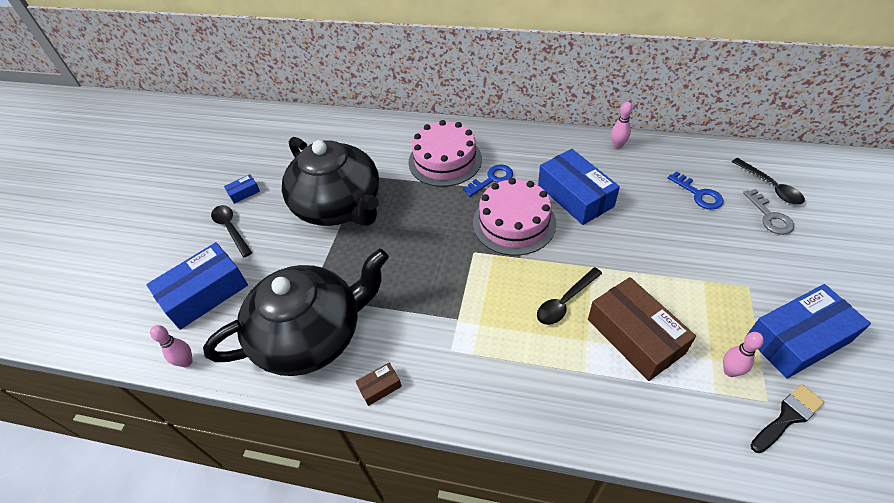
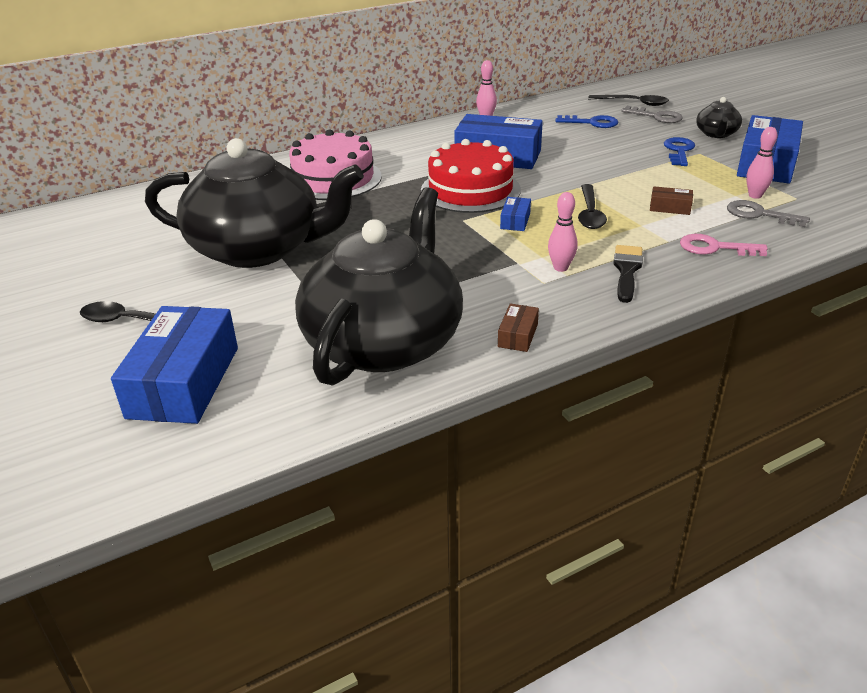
camera: 45 degrees left, 15 degrees down
pink bowling pin [150,325,193,367] -> pink bowling pin moved to [548,192,577,272]
blue box [224,174,260,204] -> blue box moved to [500,197,531,231]
blue key [463,164,513,197] -> blue key moved to [664,137,695,166]
pink cake [473,178,556,256] -> red cake [421,139,521,213]
brown box [588,277,696,381] -> brown box [650,186,693,215], size x0.44
black brush [751,384,824,453] -> black brush moved to [613,245,643,303]
none -> pink key [680,234,768,256]
none -> black teapot [696,97,742,138]
none -> grey key [727,200,810,227]

